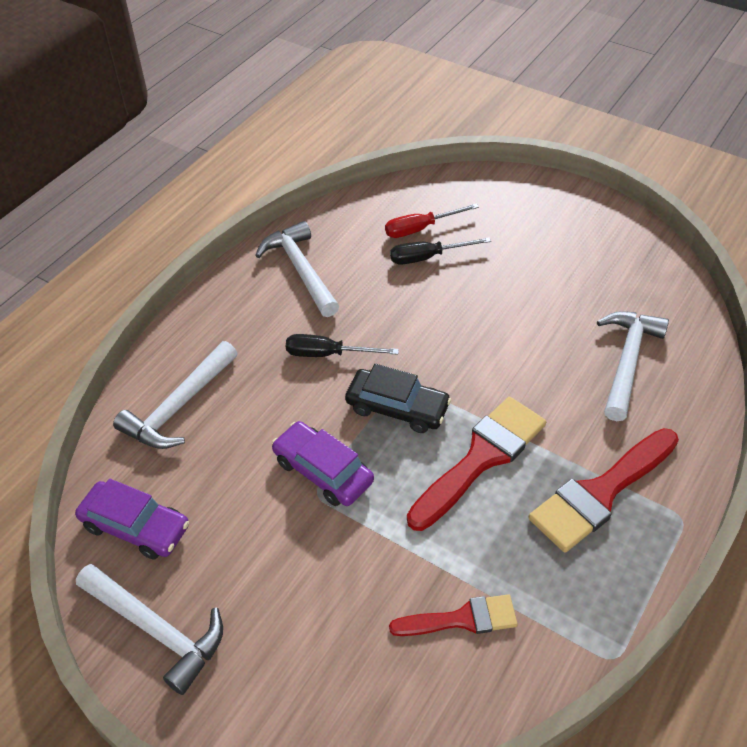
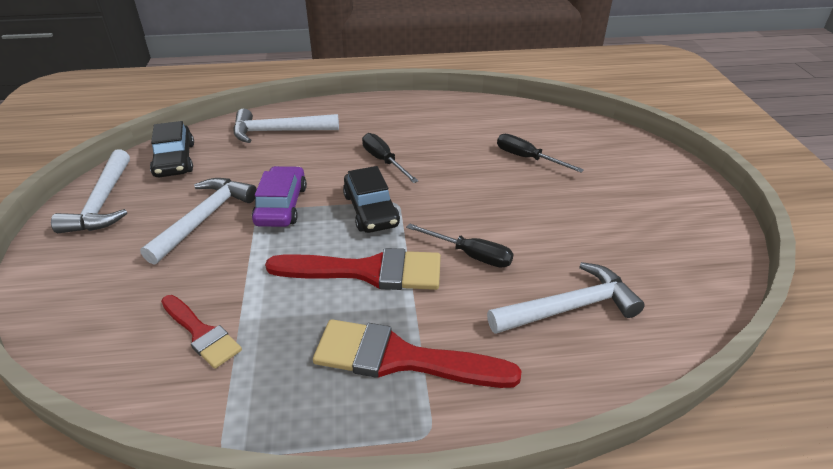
camera: 50 degrees right, 10 degrees down
purple car [75,478,189,560] -> black car [150,121,194,177]
white hammer [255,221,339,317] -> white hammer moved to [140,178,257,265]
red screwdriver [385,203,479,238] -> none
none -> black screwdriver [406,223,514,268]

